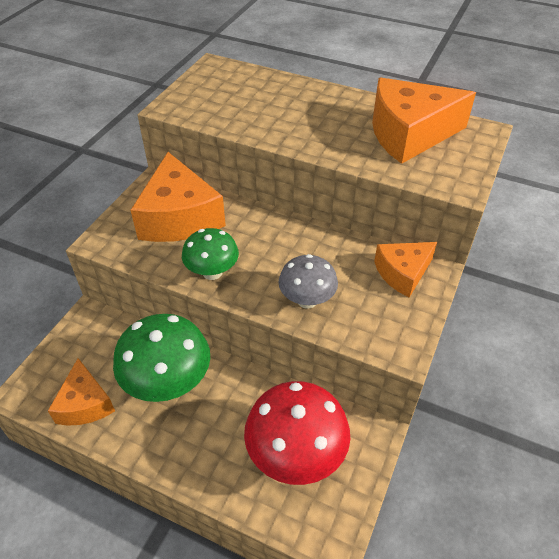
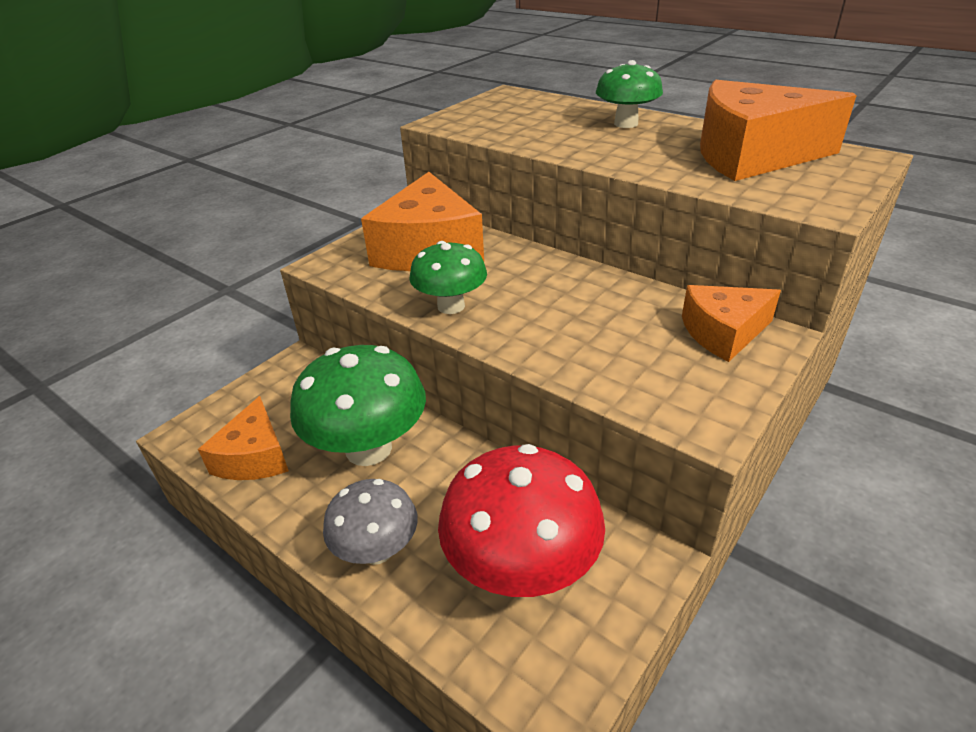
camera: 15 degrees right, 10 degrees down
grey mushroom [278,254,338,309] -> grey mushroom moved to [323,479,418,565]
none -> green mushroom [596,60,663,128]

